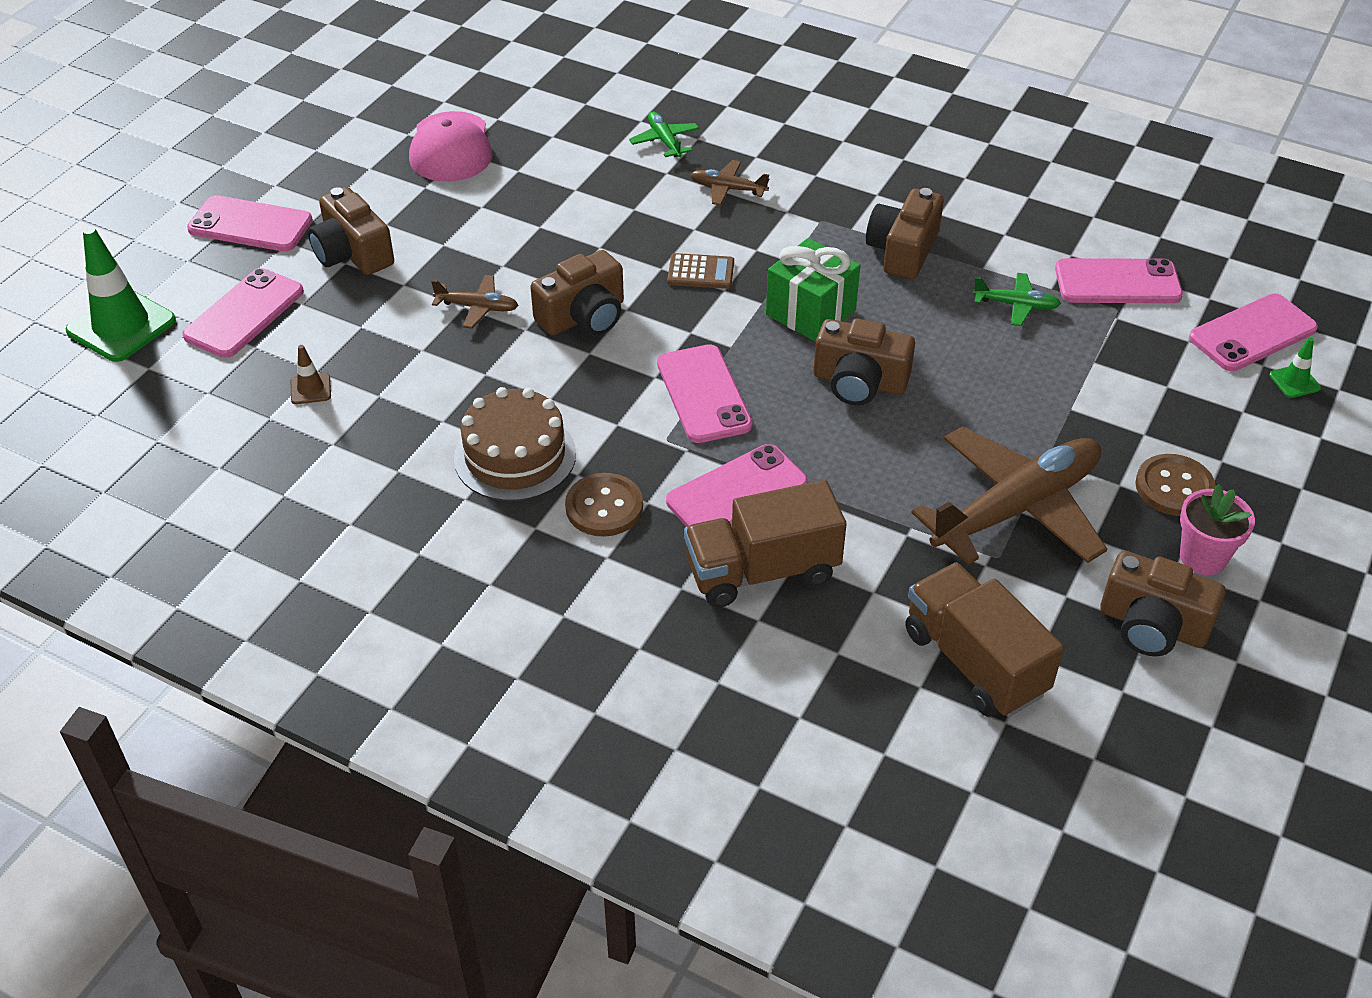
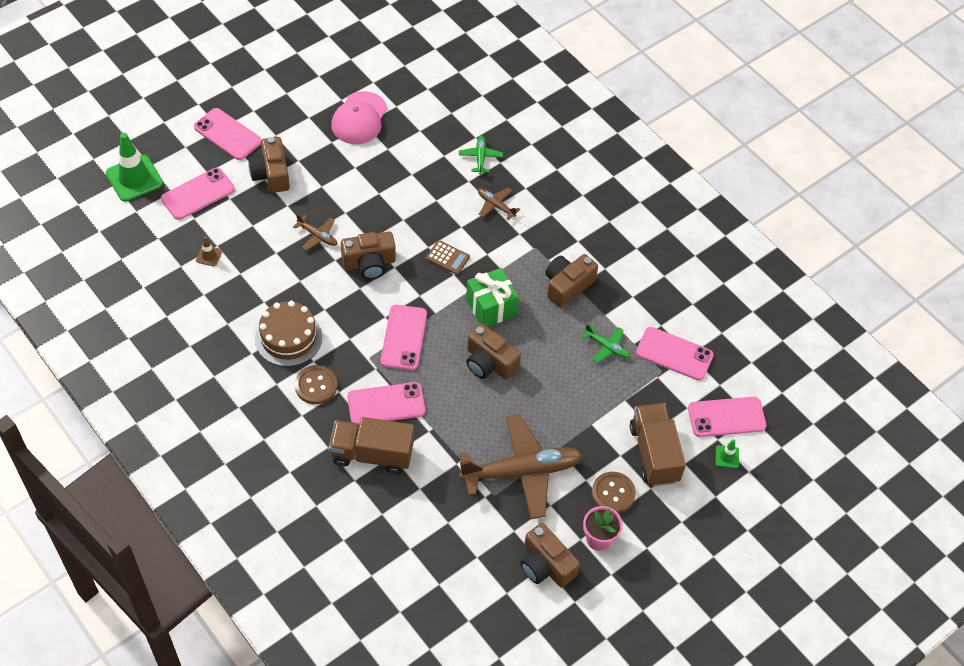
camera: 20 degrees right, 10 degrees up
brown truck [905,562,1064,717] -> brown truck moved to [630,403,686,486]

